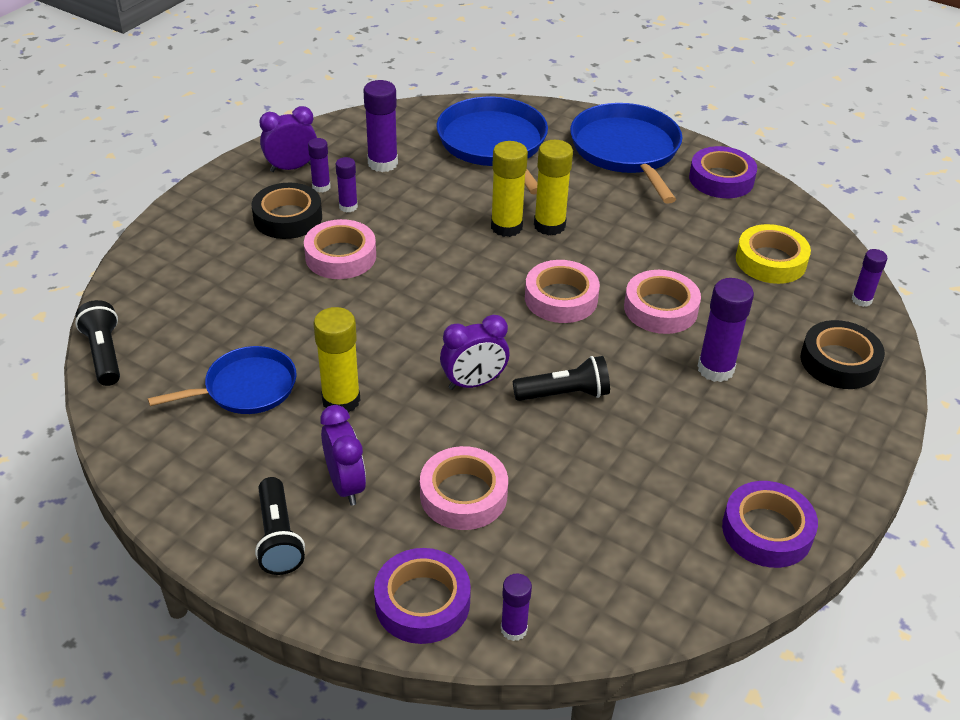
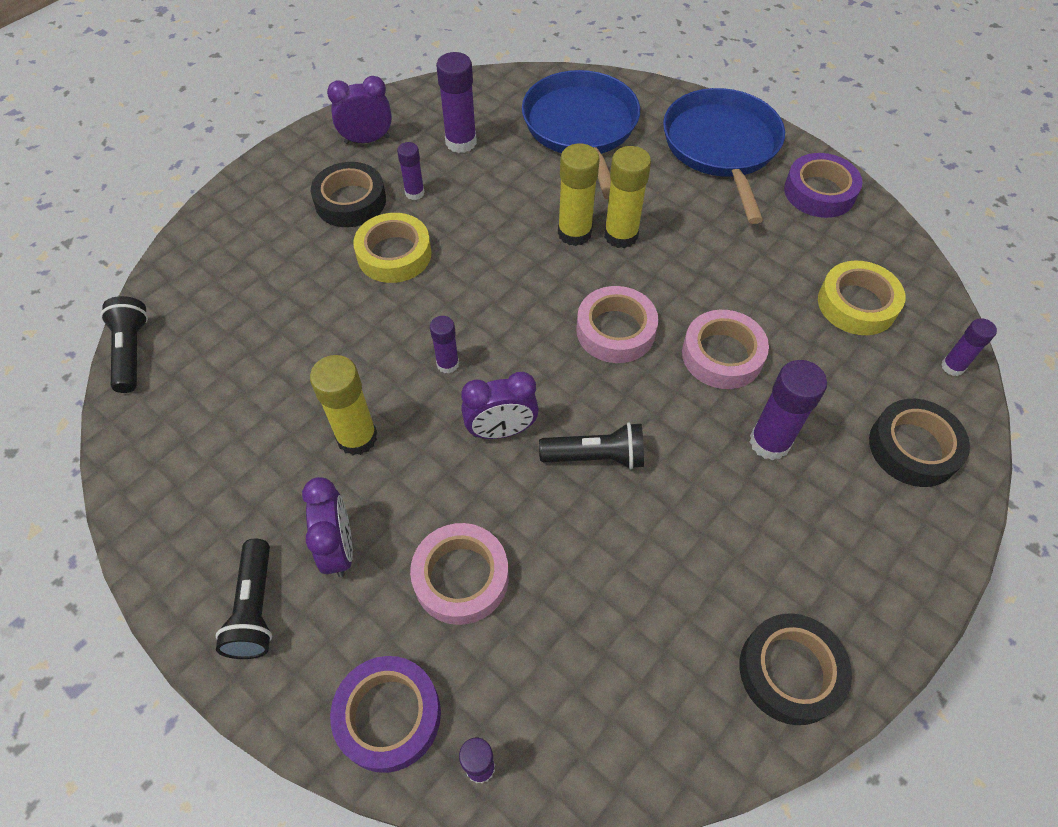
camera: 10 degrees right, 15 degrees up
blue pan [148,346,297,414] -> none
pink tape [304,219,376,279] -> yellow tape [353,213,432,283]
purple glue stick [308,138,331,193] -> purple glue stick moved to [430,316,459,374]
purple tape [722,481,818,568] -> black tape [740,613,852,725]

